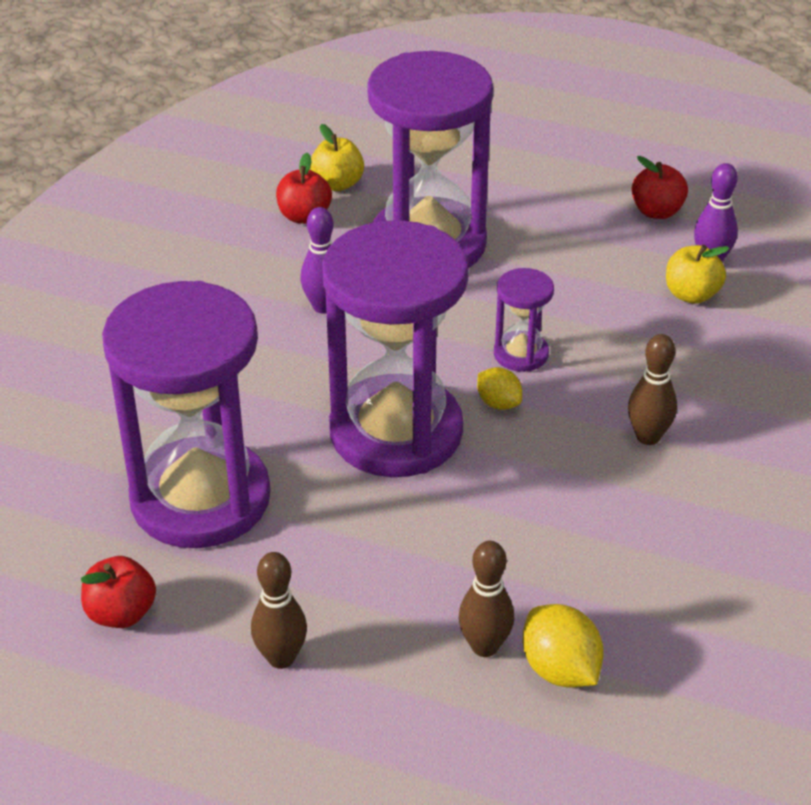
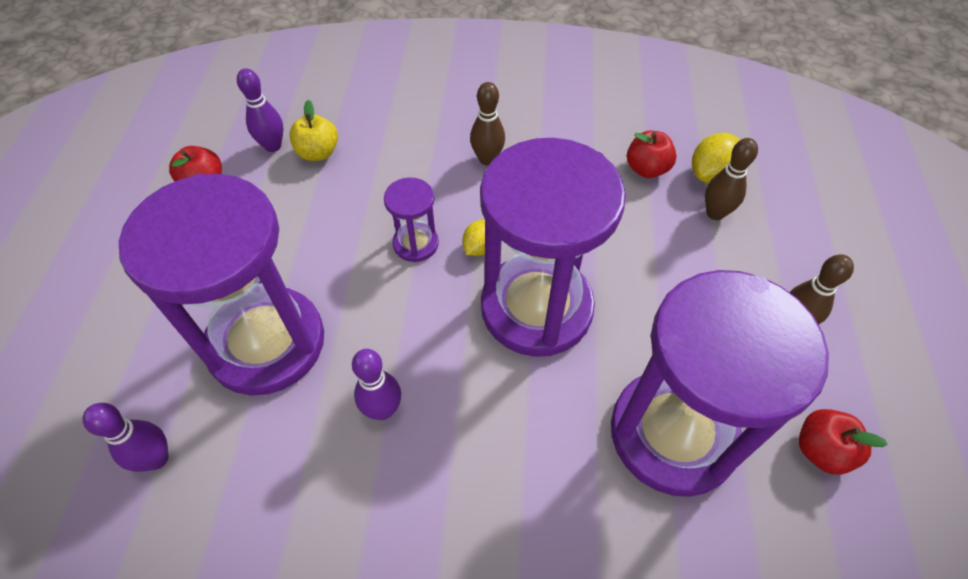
camera: 105 degrees left, 15 degrees up
red apple [276,153,332,224] -> red apple moved to [627,131,677,178]
yellow apple [310,124,364,191] -> purple bowling pin [83,403,169,472]

